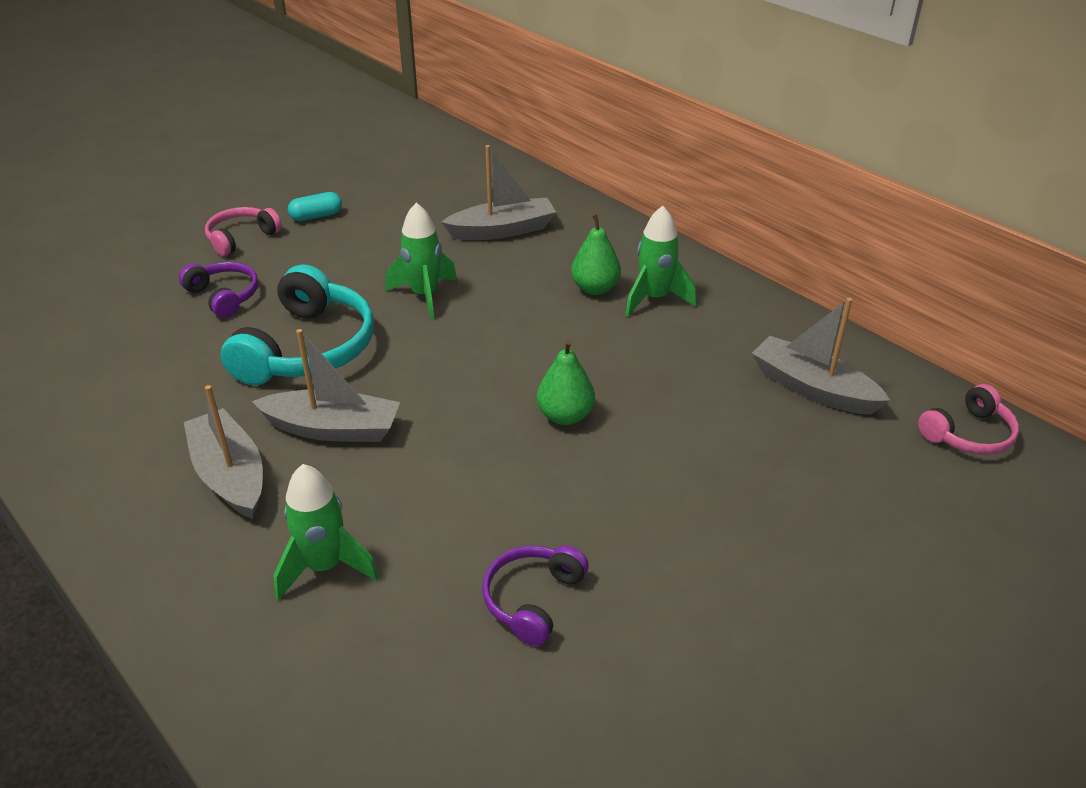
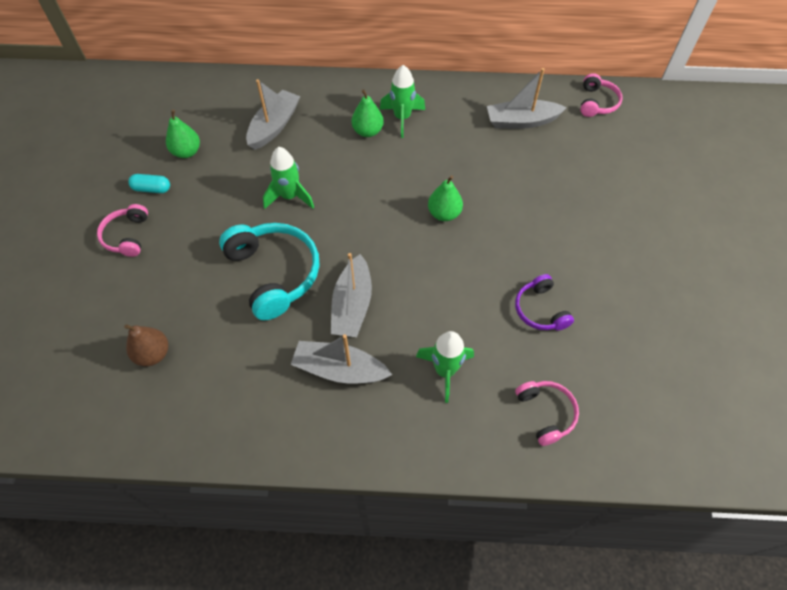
camera: 45 degrees left, 20 degrees up
purple headphones [179,262,258,318] -> none
grey boat [252,329,400,442] -> grey boat turned 135 degrees clockwise [331,253,372,337]
turquoise capsule [288,192,342,221] -> turquoise capsule turned 75 degrees clockwise [128,174,170,193]
none -> brown pear [124,324,168,366]
none -> green pear [166,110,200,158]
none -> pink headphones [515,381,579,446]

